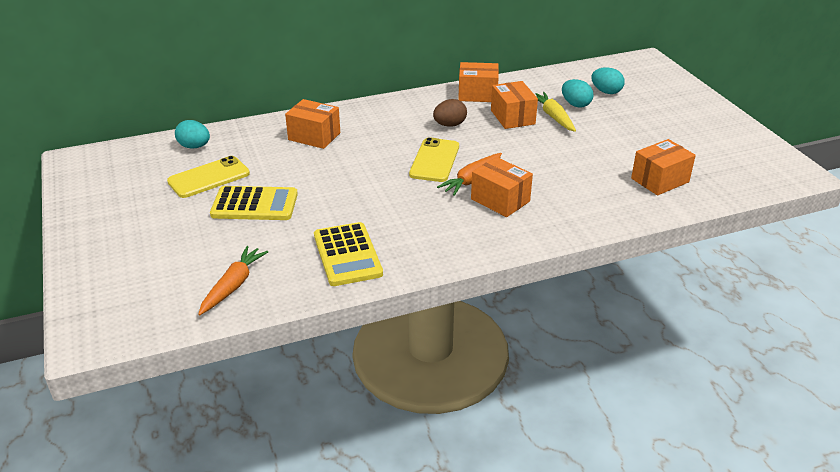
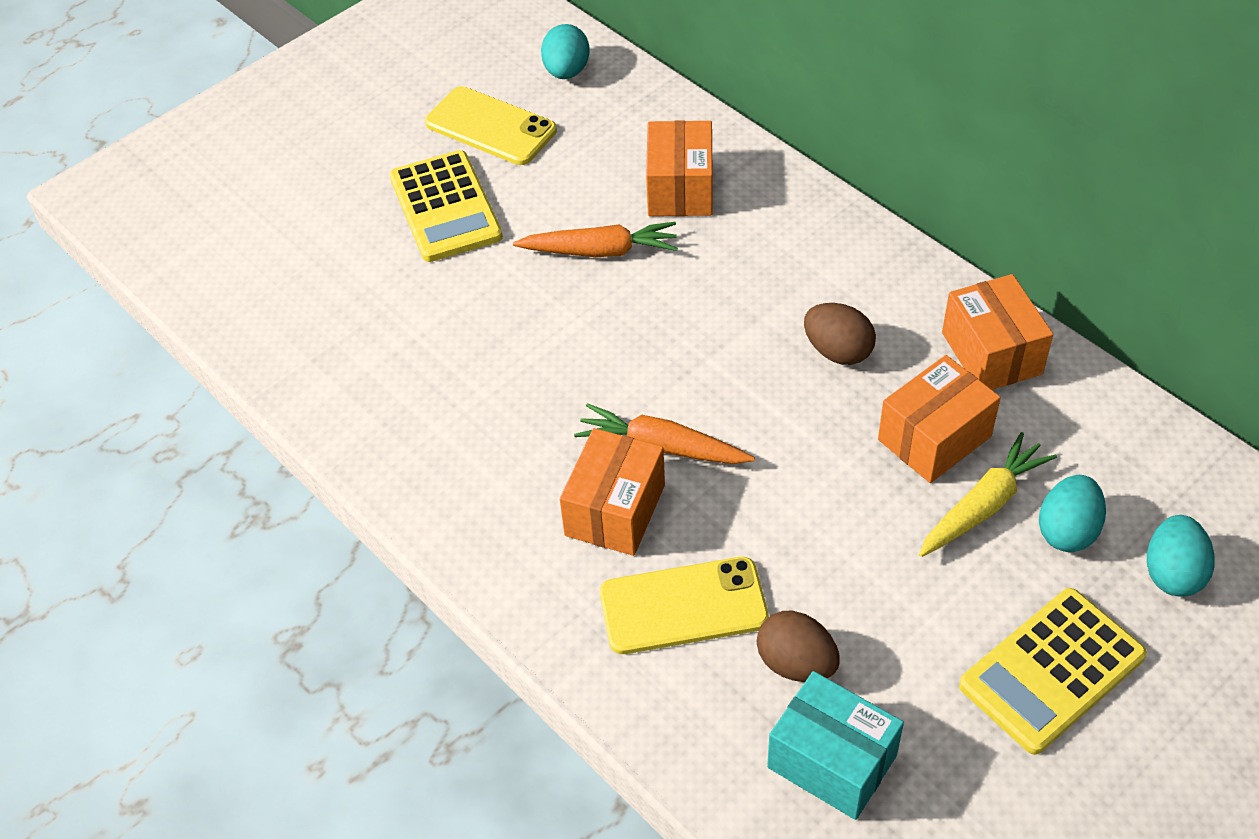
camera: 70 degrees right, 15 degrees up
orange carrot [198,246,268,315] -> orange carrot moved to [513,222,678,257]
yellow calculator [314,222,383,286] -> yellow calculator moved to [959,588,1147,755]
yellow phone [409,137,459,182] -> yellow phone moved to [600,557,769,654]
orange box [631,139,696,196] -> turquoise box [767,671,904,820]
none -> brown egg [757,611,840,682]

